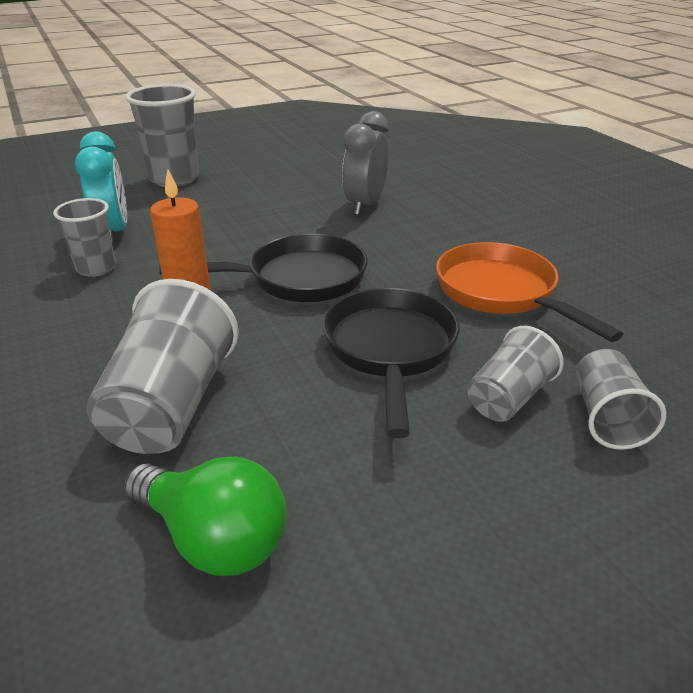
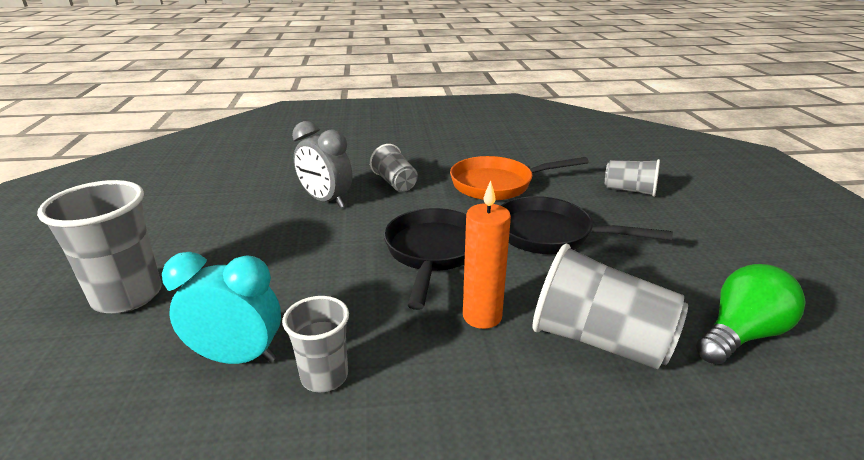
camera: 70 degrees left, 5 degrees down
grey cup [467,326,564,422] -> grey cup moved to [370,144,418,192]

